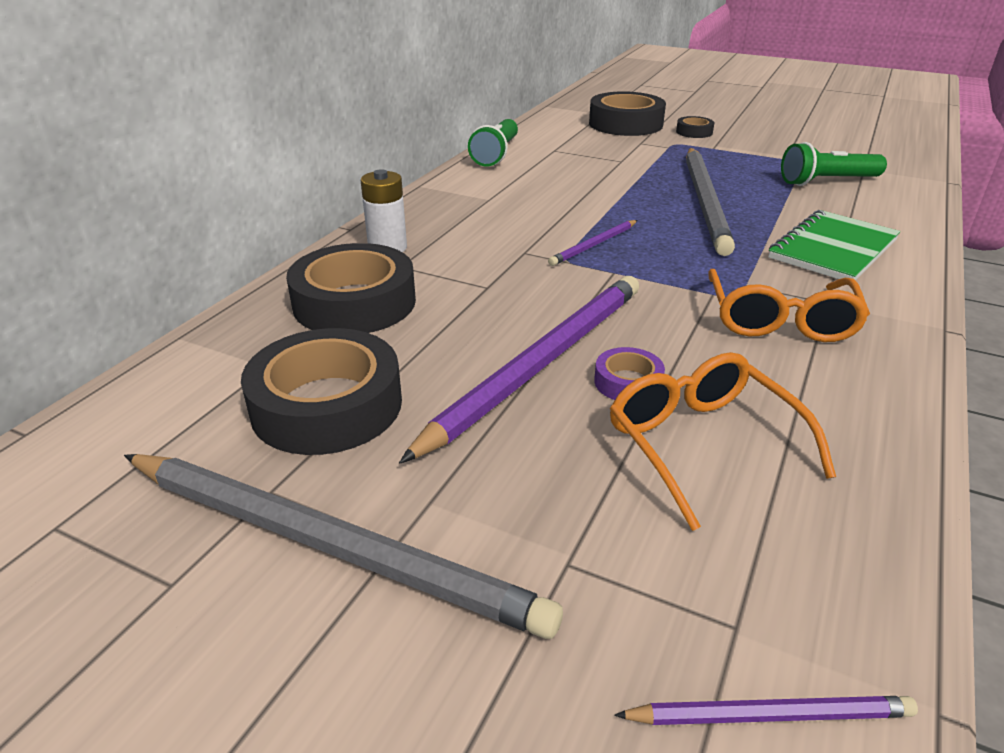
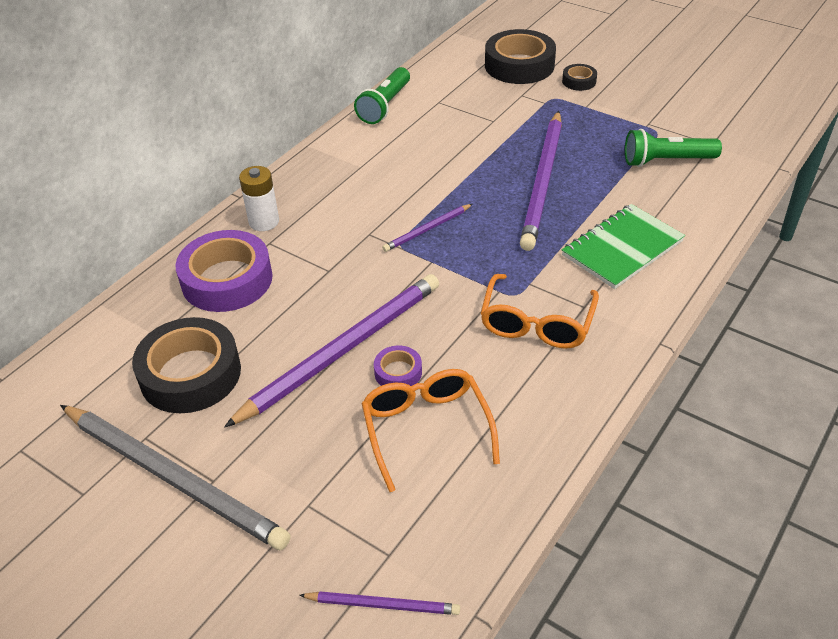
camera: 10 degrees right, 10 degrees up
black tape [286,243,416,333] -> purple tape [176,230,273,312]
grey pencil [686,148,735,256] -> purple pencil [520,111,562,251]

